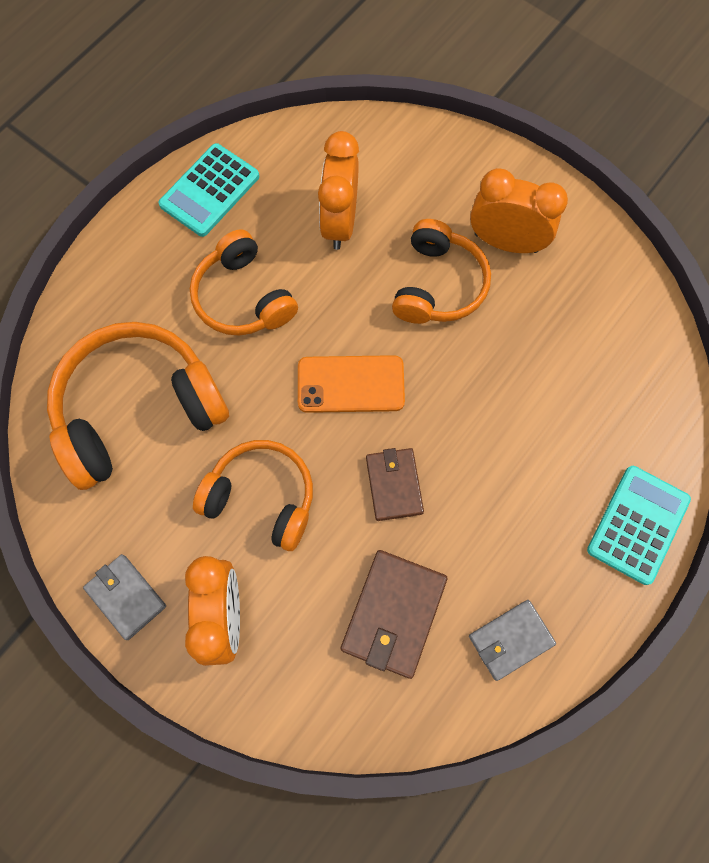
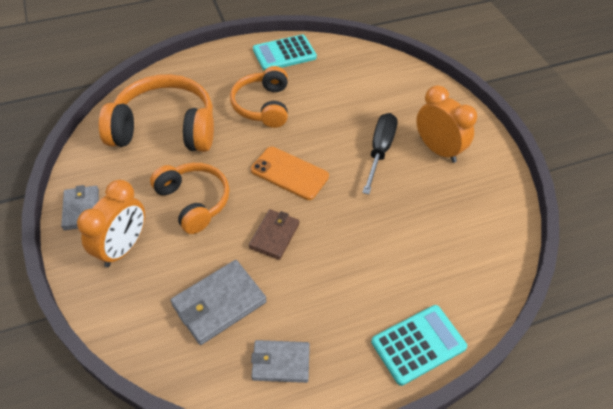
camera: 30 degrees right, 20 degrees down
orange clock [318,131,359,250] -> none
brown wallet [341,550,447,679] -> grey wallet [170,260,267,345]
orange headphones [392,219,491,324] -> black screwdriver [362,113,398,195]

